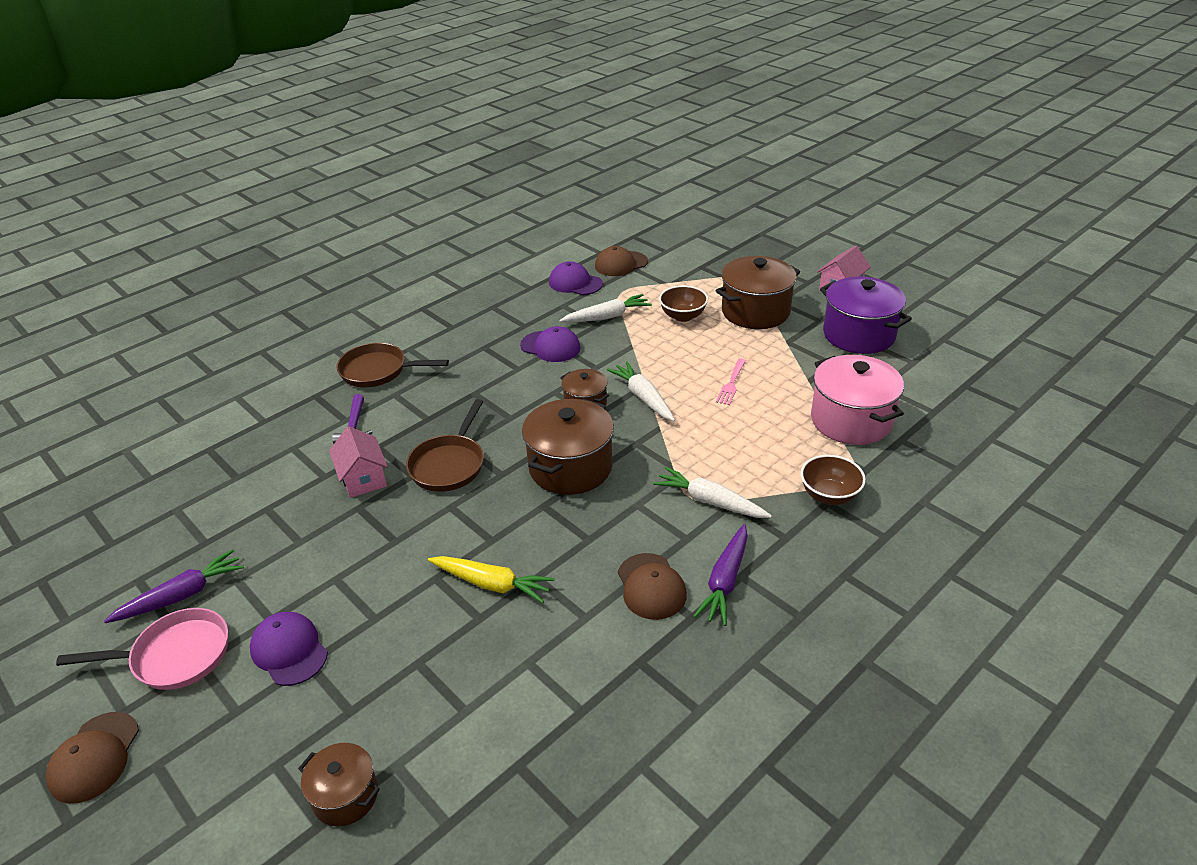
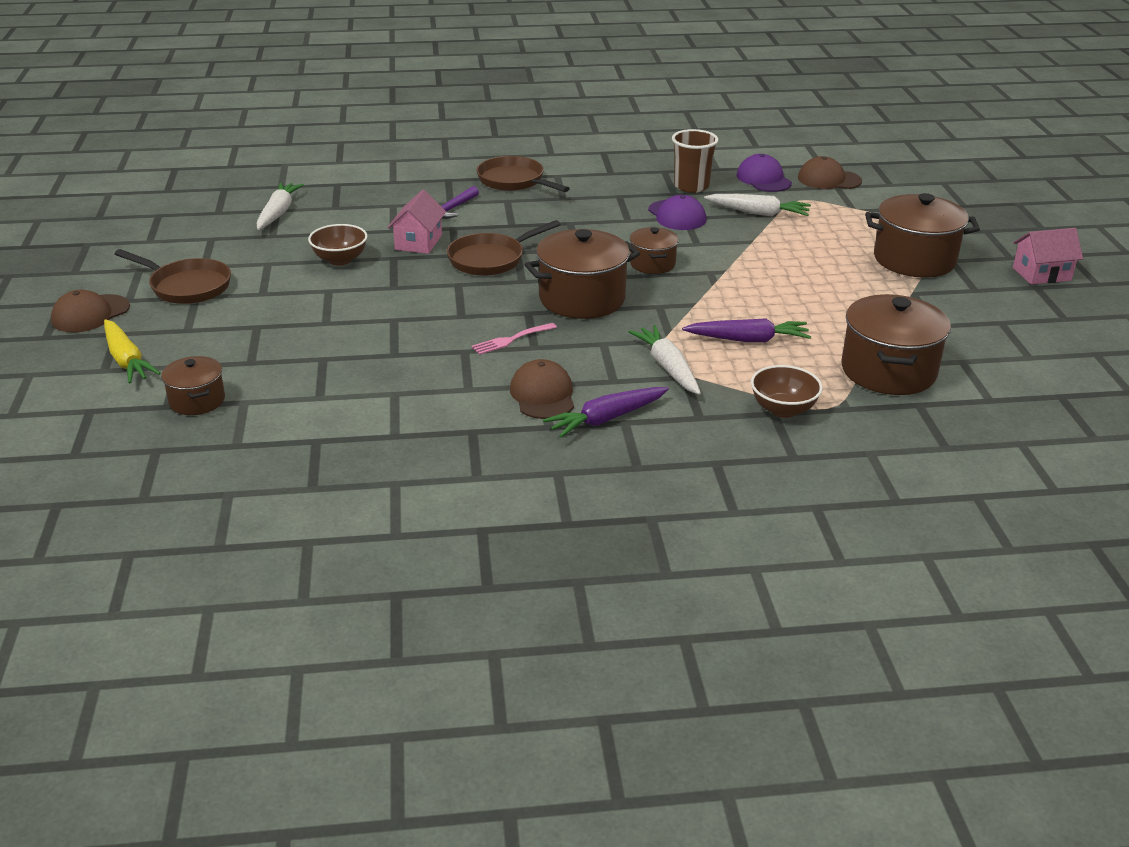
camera: 35 degrees right, 5 degrees down
pink pan [56,608,228,690] -> brown pan [115,249,231,304]
purple carrot [104,549,244,623] -> purple carrot moved to [682,318,811,342]
purple cap [250,612,328,686] -> none
yellow carrot [428,556,555,603] -> yellow carrot moved to [104,319,161,384]
white carrot [607,361,675,421] -> white carrot moved to [257,182,304,230]
brown cap [618,553,687,620] -> brown cap turned 150 degrees clockwise [510,359,574,419]
brown bowl [659,286,708,322] -> brown bowl moved to [308,224,368,265]
pink fork [716,358,746,405] -> pink fork moved to [471,323,557,355]
pink pot [811,355,904,445] -> brown pot [841,294,951,395]
purple pot [820,276,912,354] -> none
none -> brown cup [672,129,718,193]

